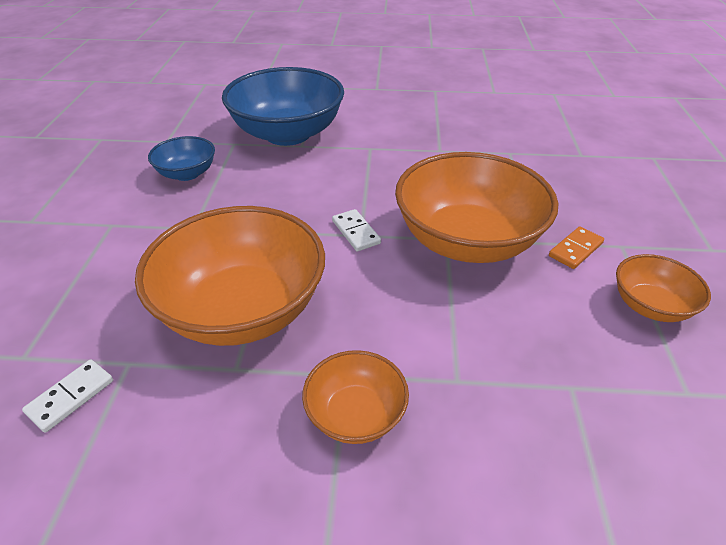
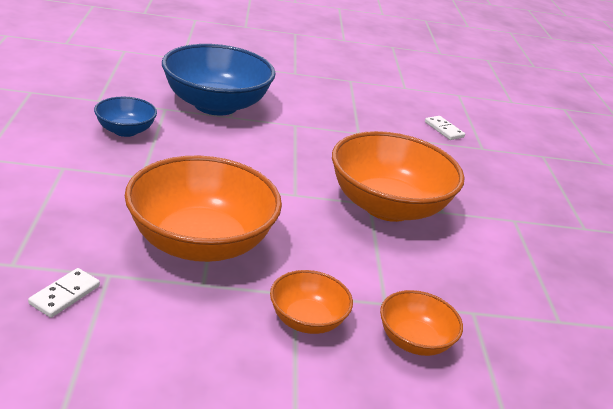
camera: 10 degrees left, 10 degrees down
white domino [332,209,381,251] -> white domino moved to [425,116,465,140]
orange domino [549,226,604,269] -> none
orange bowl [616,254,711,322] -> orange bowl moved to [380,290,463,356]

